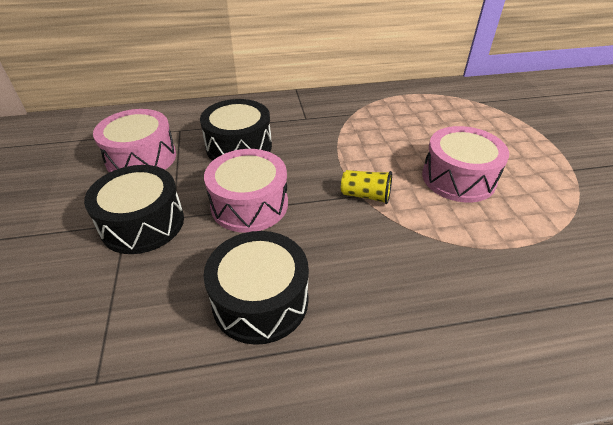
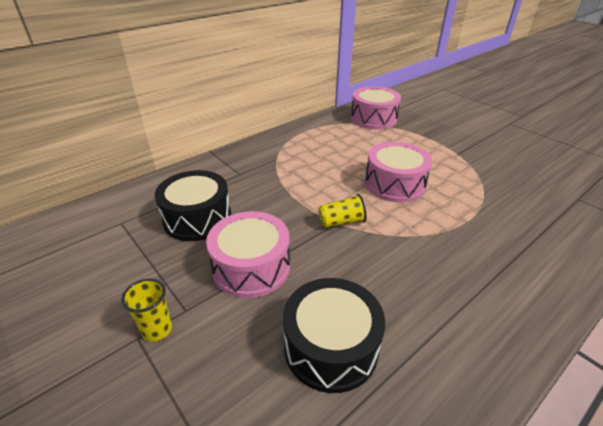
camera: 30 degrees left, 5 degrees down
black drum [84,165,184,254] -> yellow cup [121,279,172,342]
pink drum [93,109,176,173] -> pink drum moved to [351,86,401,129]

